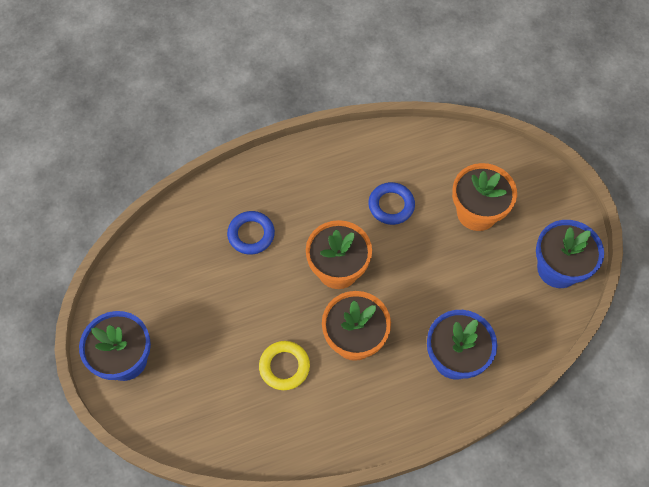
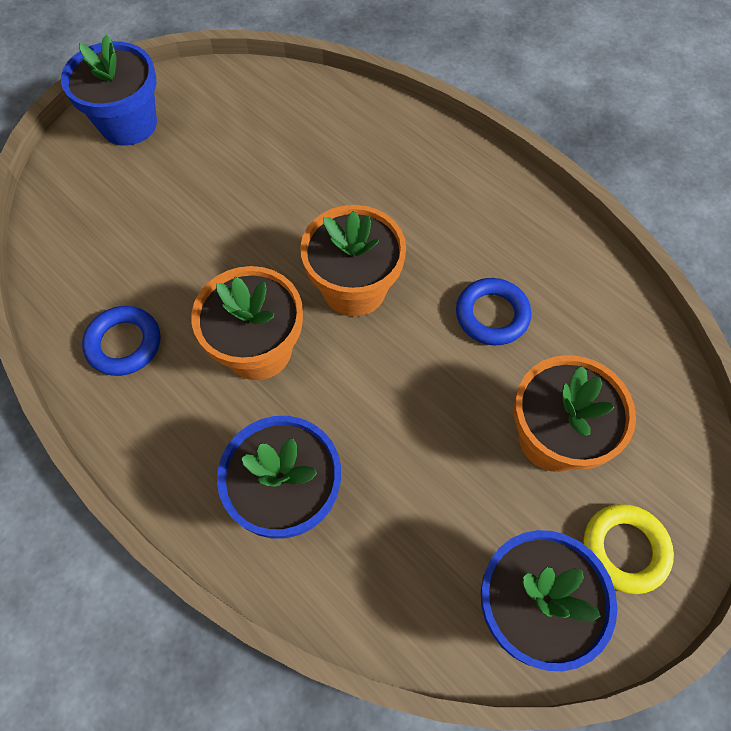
camera: 65 degrees right, 0 degrees up
blue ring [227,211,275,255] -> blue ring moved to [82,306,160,376]
yellow ring [259,341,310,390] -> yellow ring moved to [583,504,674,594]

